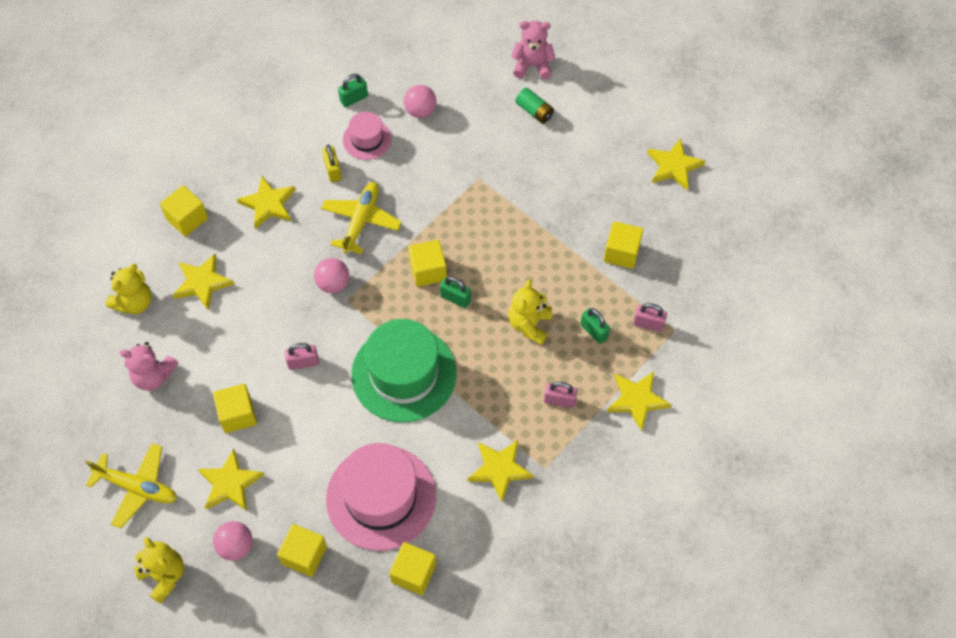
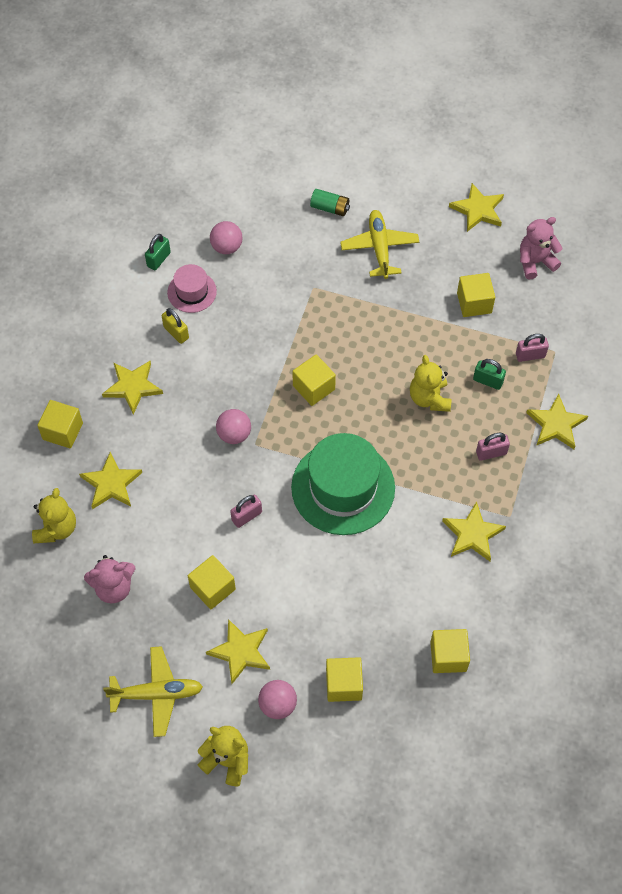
camera: 25 degrees left, 0 degrees up
yellow plane [321,182,402,254] -> yellow plane moved to [340,210,419,279]
pink hat [326,443,436,551] -> none
green padlock [440,277,471,308] -> none
pink teddy bear [511,21,556,79] -> pink teddy bear moved to [520,217,563,279]

